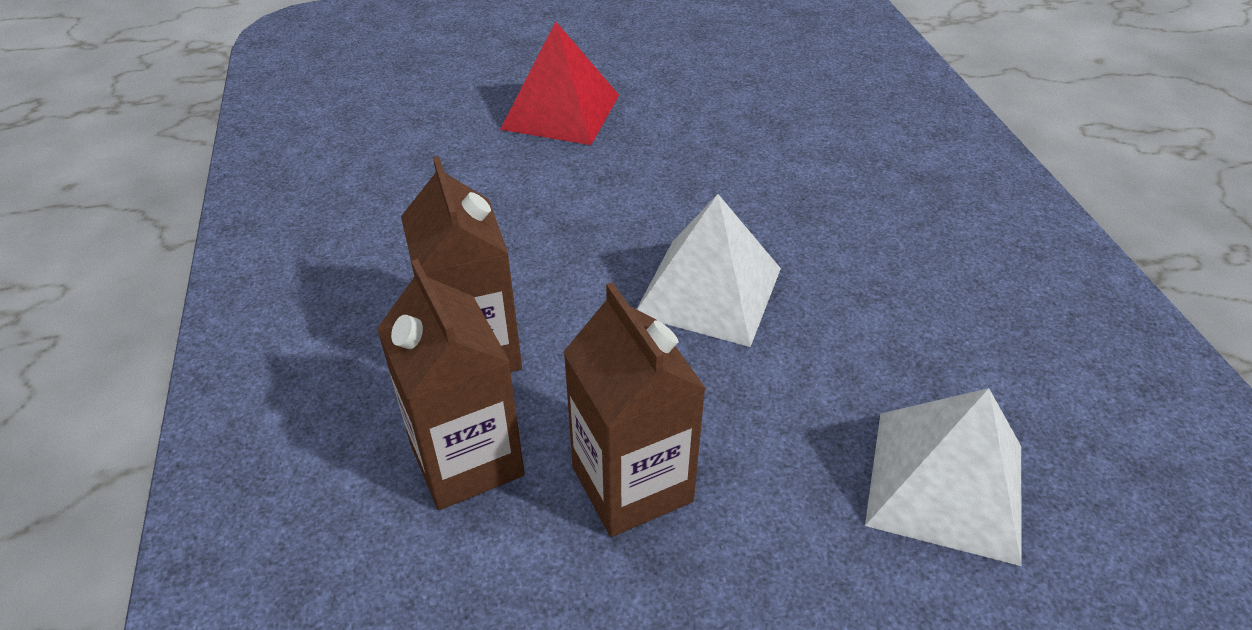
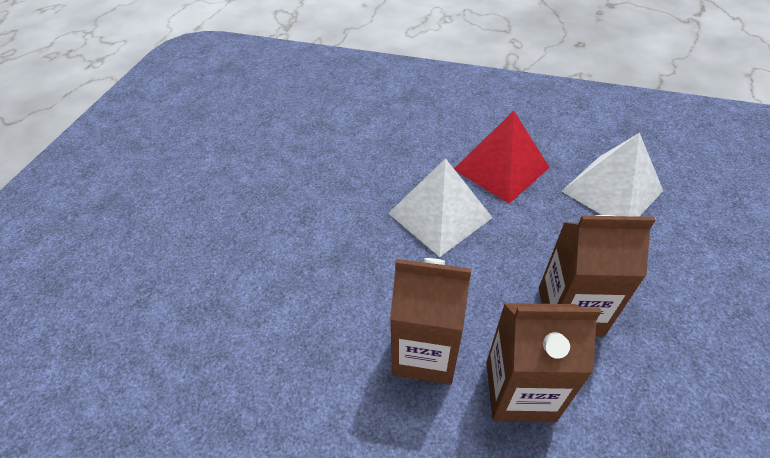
camera: 60 degrees left, 5 degrees up
red pyramid [500,21,619,145] -> red pyramid moved to [454,111,550,204]

